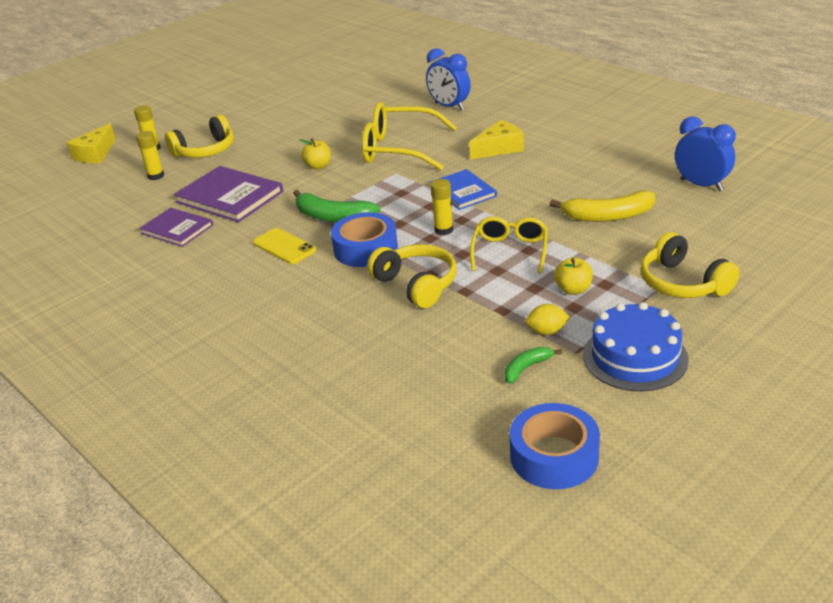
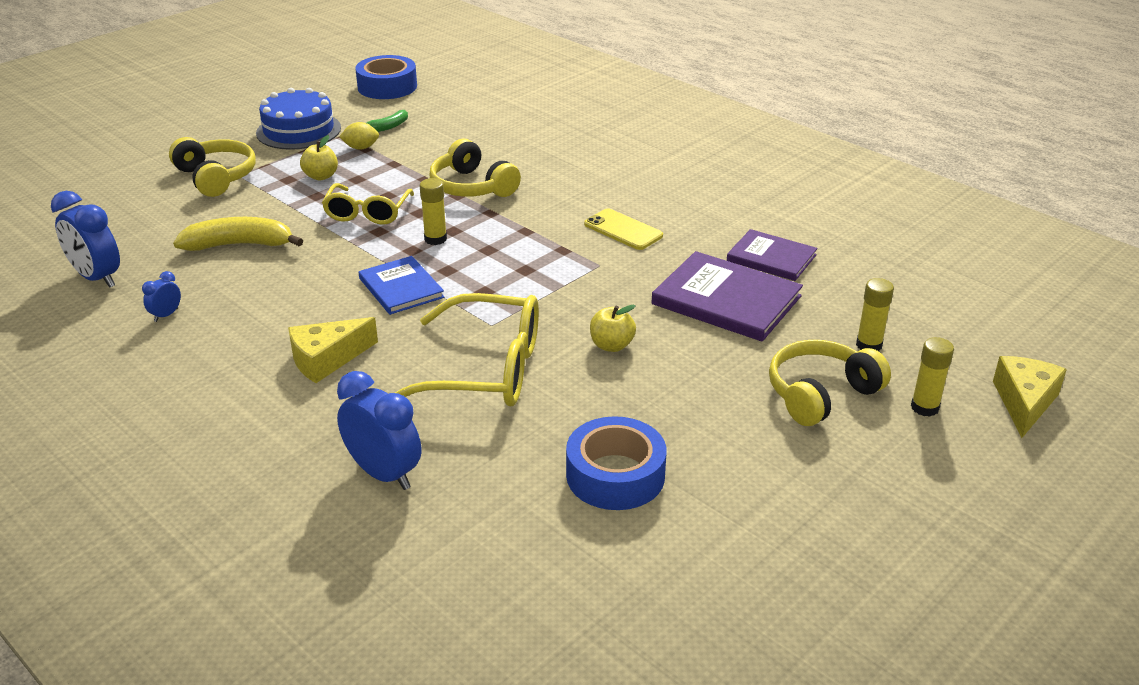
camera: 175 degrees right, 0 degrees up
green banana [293,190,380,223] -> none
blue tape [331,212,398,267] -> blue tape moved to [566,416,666,510]
none -> blue clock [142,271,181,322]

